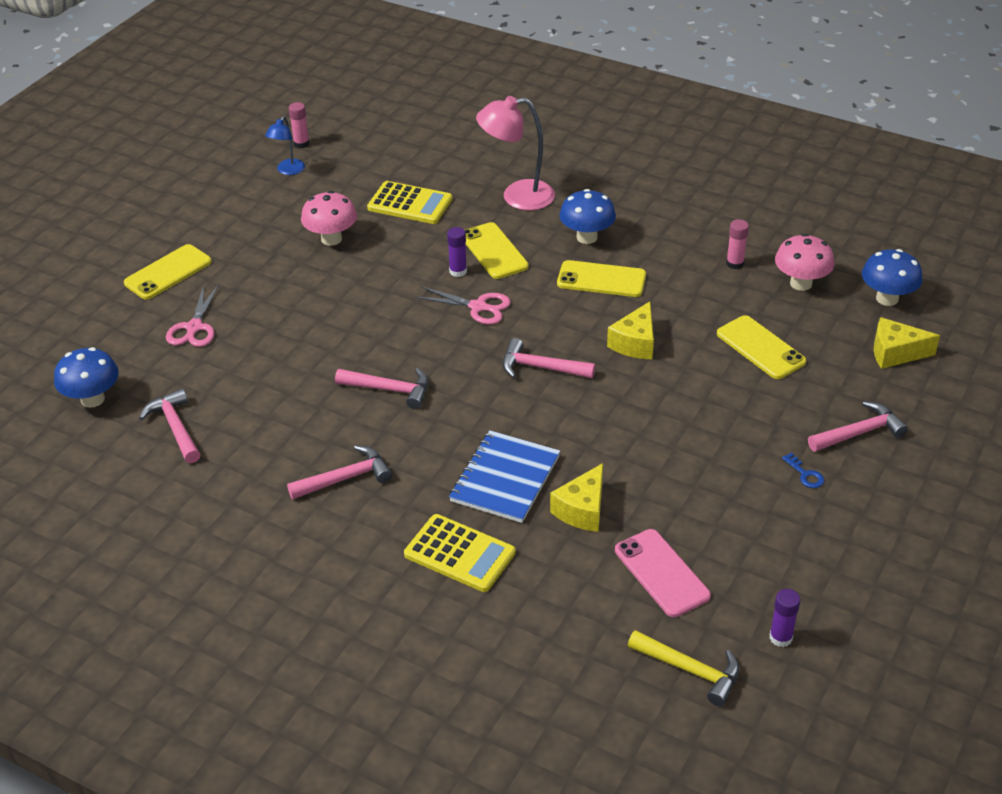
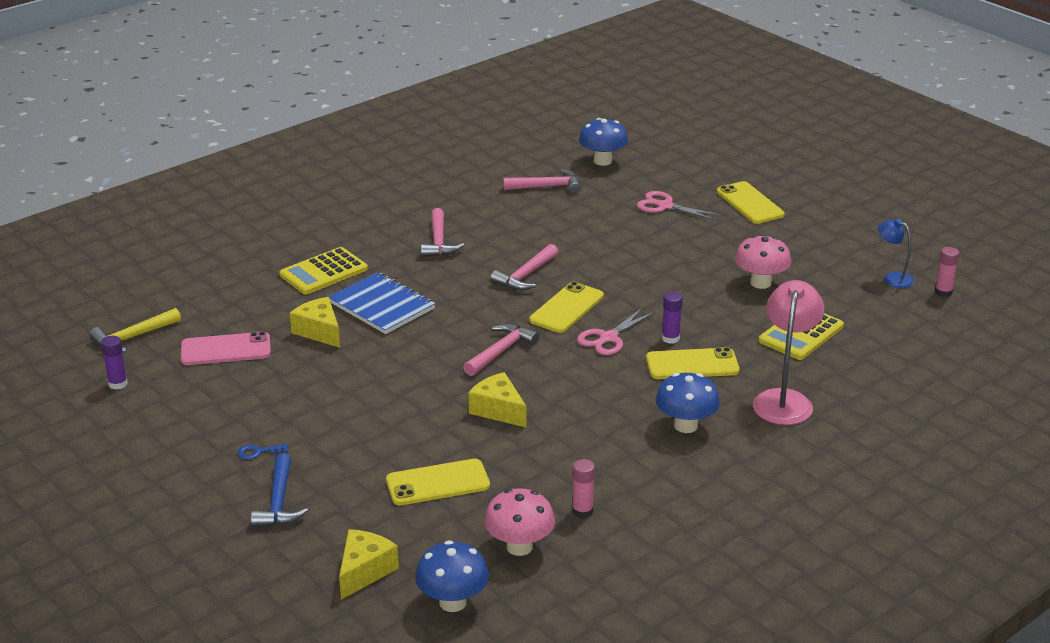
camera: 110 degrees right, 10 degrees down
yellow phone [557,260,646,297] -> yellow phone moved to [529,282,604,333]
pink hammer [808,401,908,452] -> blue hammer [251,454,308,527]

